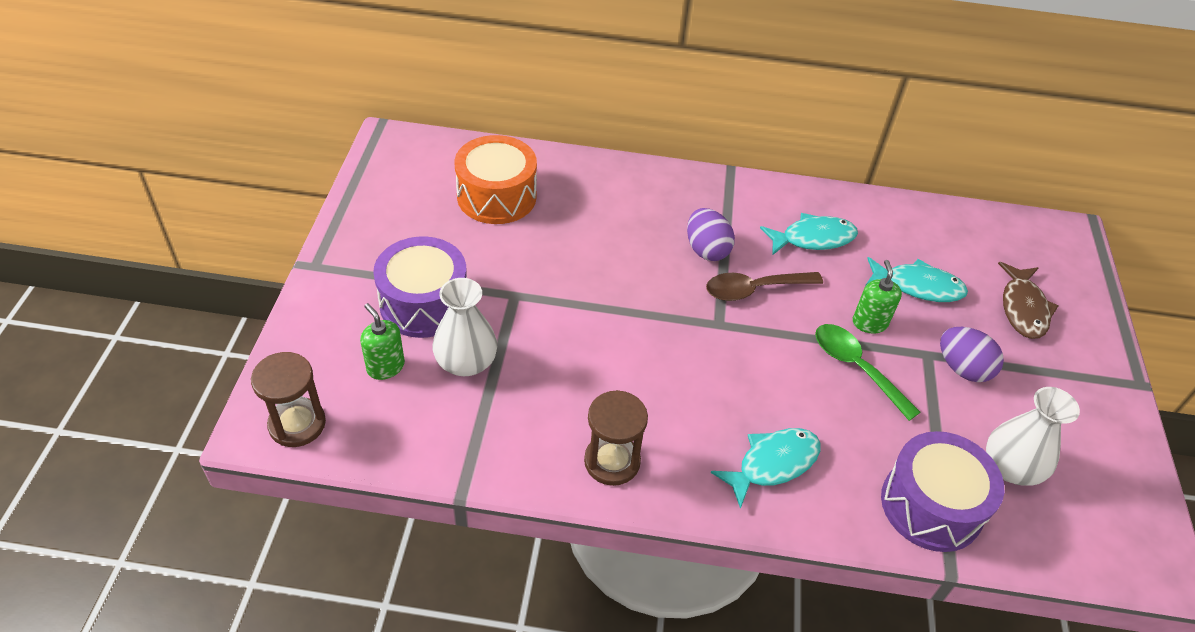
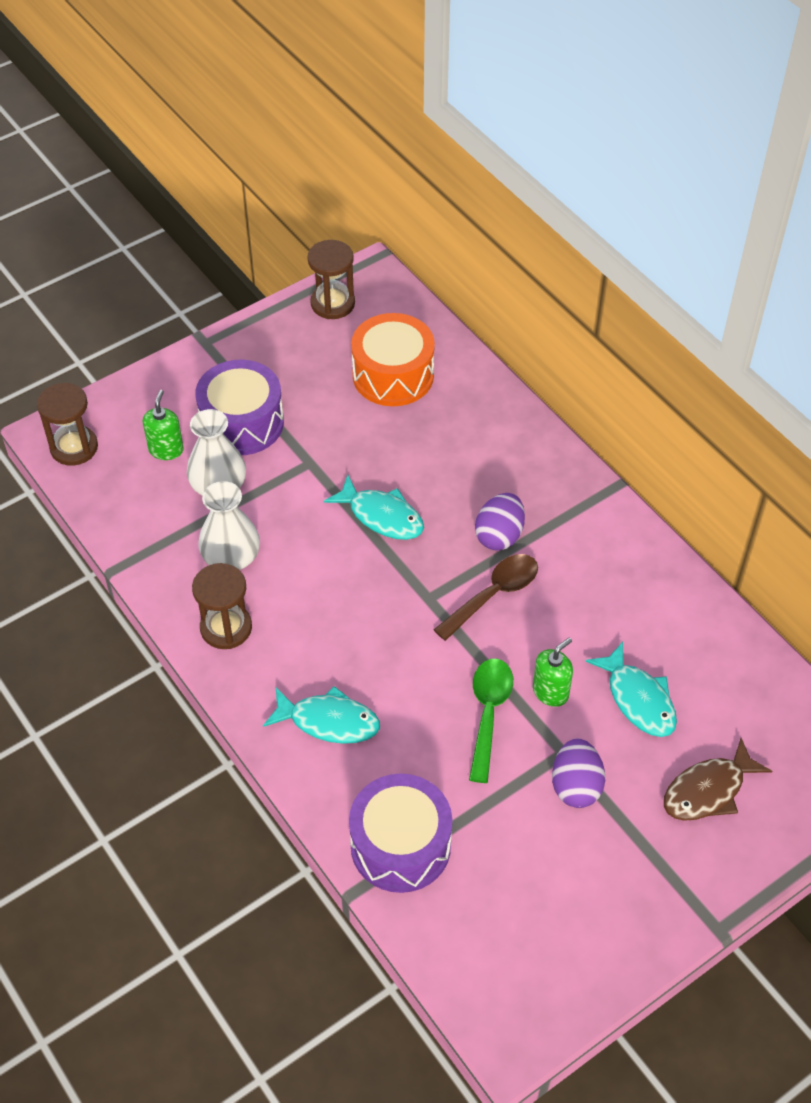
camera: 50 degrees right, 5 degrees up
brown spoon [706,272,823,301] -> brown spoon turned 105 degrees clockwise [434,554,538,641]
turquoise fish [760,213,858,255] -> turquoise fish moved to [324,475,424,540]
white vase [986,387,1080,486] -> white vase moved to [198,481,260,570]
none -> brown hourglass [307,240,355,319]

